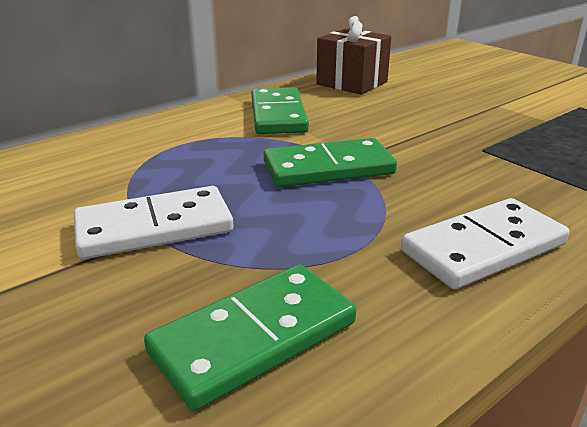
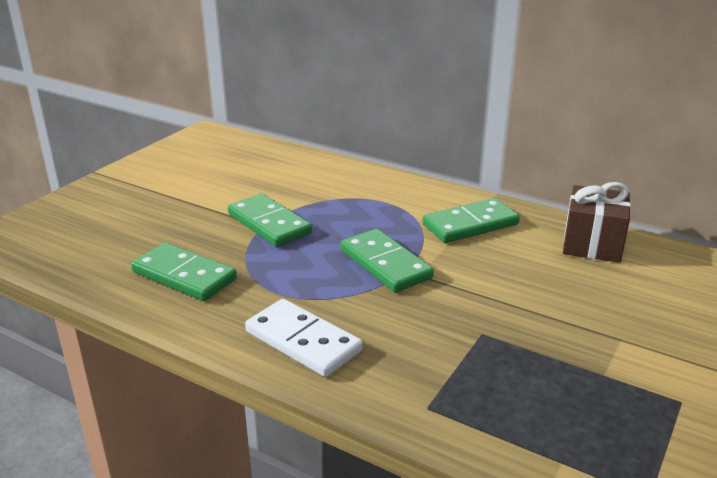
camera: 70 degrees right, 0 degrees up
white domino [74,186,233,259] -> green domino [228,194,312,247]

